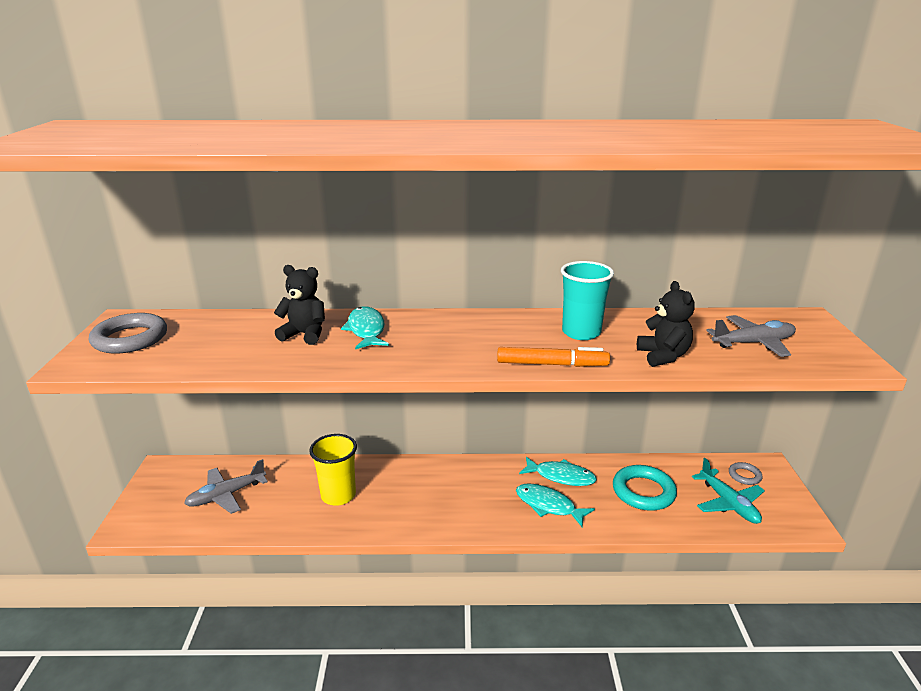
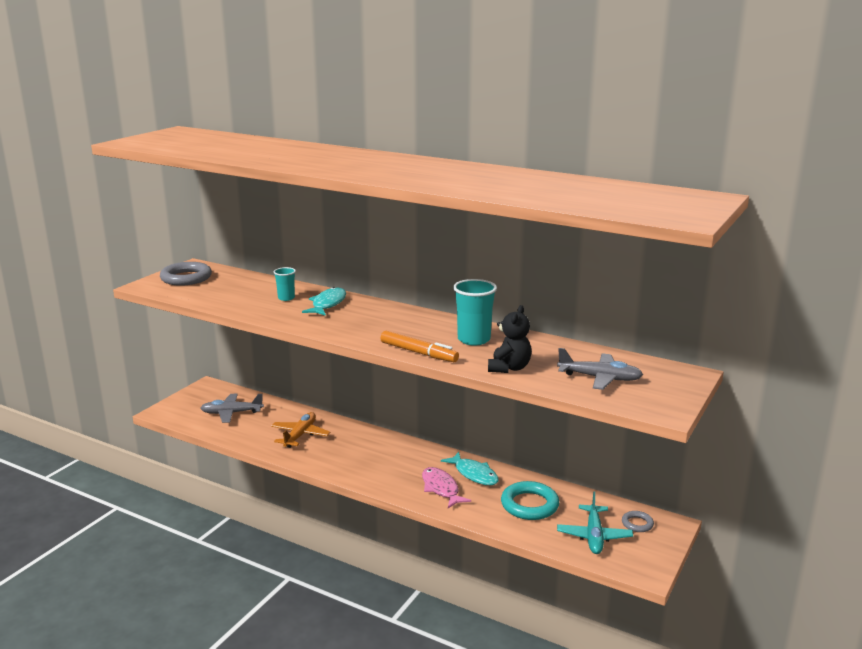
camera: 30 degrees right, 5 degrees down
black teddy bear [274,265,325,345] -> turquoise cup [274,267,296,301]
yellow cup [309,434,357,506] -> orange plane [271,412,330,448]
turquoise fish [516,483,595,527] -> pink fish [422,467,471,508]

